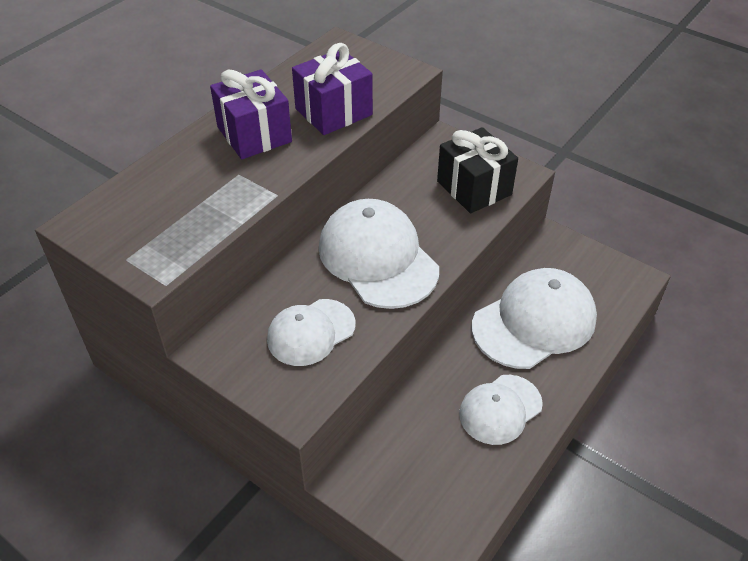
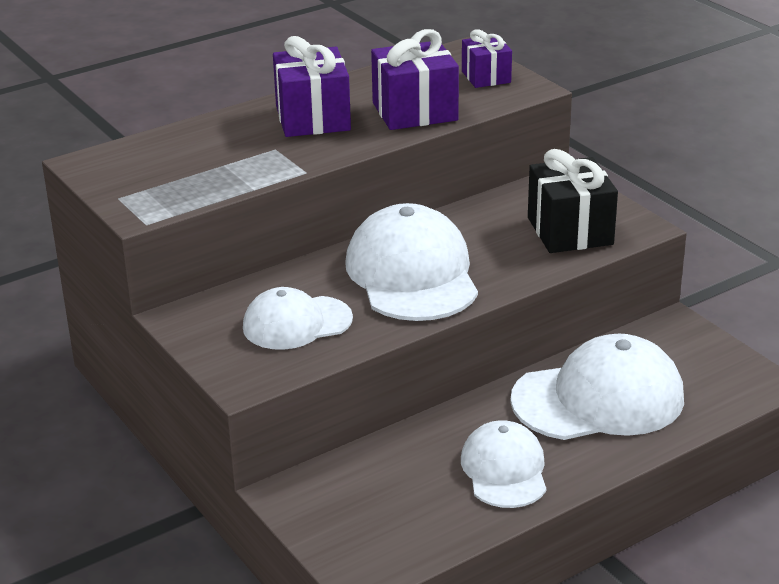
camera: 20 degrees right, 15 degrees down
white cap [459,375,543,445] -> white cap turned 105 degrees clockwise [461,420,546,508]
none -> purple gift [462,29,512,88]

